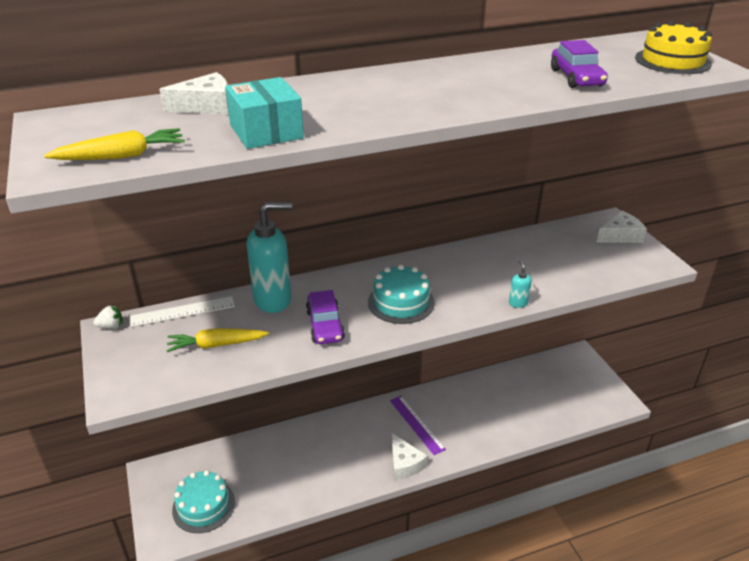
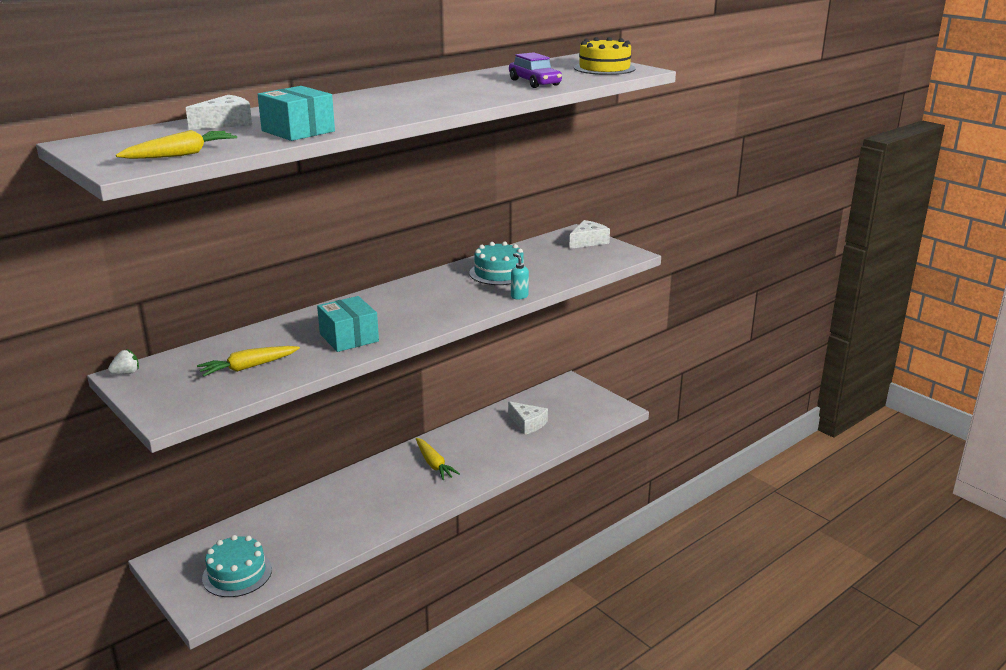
camera: 20 degrees left, 10 degrees down
white ruler [130,296,235,327] -> none
turquoise soap dispenser [247,202,292,313] -> none
purple car [306,290,345,344] -> turquoise box [317,296,379,352]
turquoise cake [368,264,435,324] -> turquoise cake moved to [469,242,524,285]
purple ruler [390,396,446,455] -> yellow carrot [416,438,460,480]
white cheese [391,433,428,480] -> white cheese moved to [508,401,548,435]

